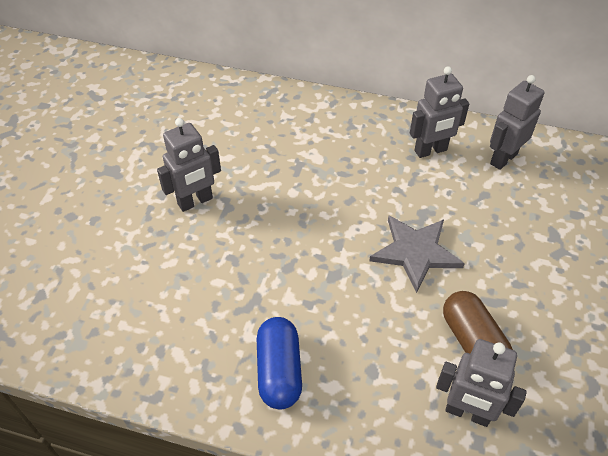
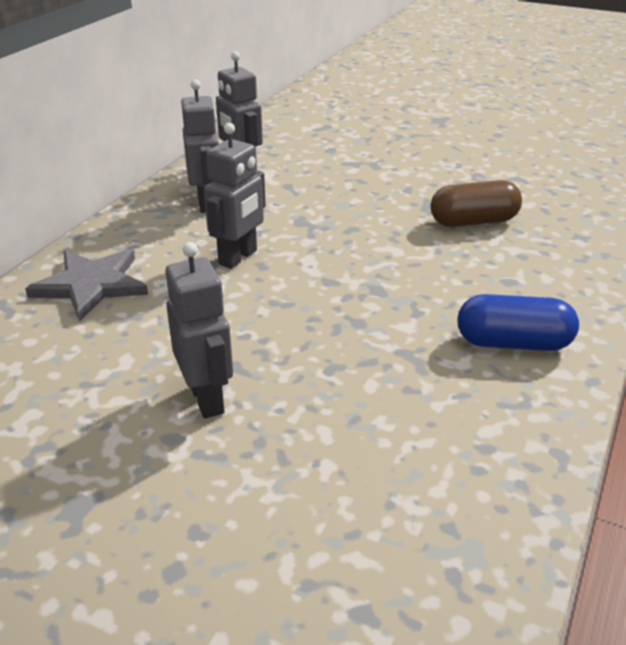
camera: 80 degrees left, 15 degrees down
grey star [369,216,465,293] -> grey star moved to [25,249,148,322]
grey robot [436,339,527,427] -> grey robot moved to [204,123,266,269]

